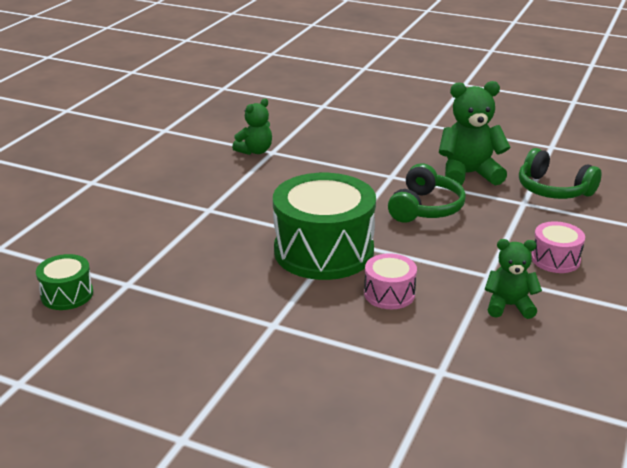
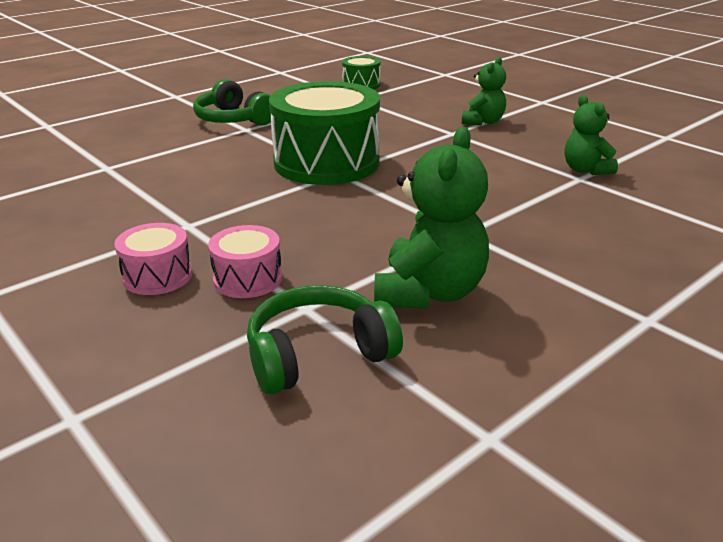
camera: 115 degrees right, 0 degrees up
pink drum [364,253,417,309] -> pink drum moved to [208,225,282,298]
green headphones [388,163,466,223] -> green headphones moved to [193,79,271,126]
green teddy bear [485,239,542,319] -> green teddy bear moved to [462,57,506,126]

